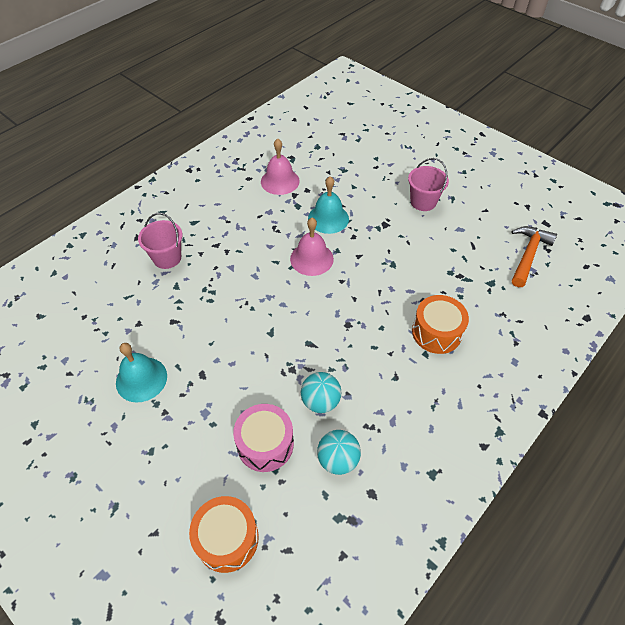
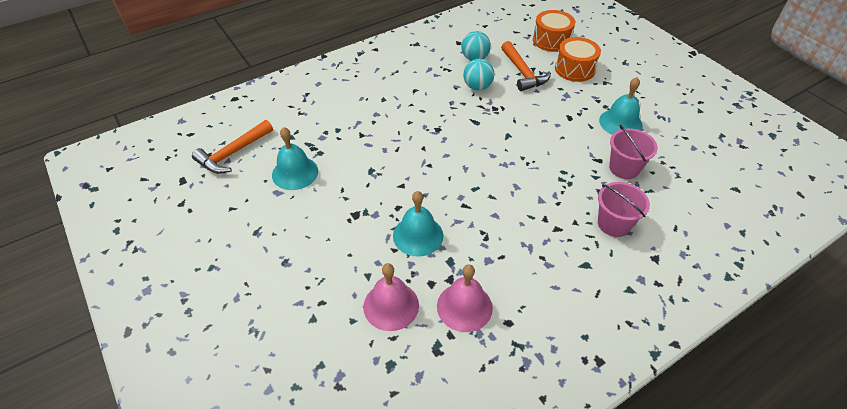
camera: 165 degrees left, 5 degrees down
pink drum [233,404,294,472] -> orange hammer [501,41,551,91]
pink bell [290,218,334,276] -> pink bell moved to [363,263,419,331]
pink bucket [408,158,449,211] -> pink bucket moved to [609,124,658,179]
orange drum [412,295,469,354] -> orange drum moved to [555,37,601,82]
none -> turquoise bell [272,127,318,190]

